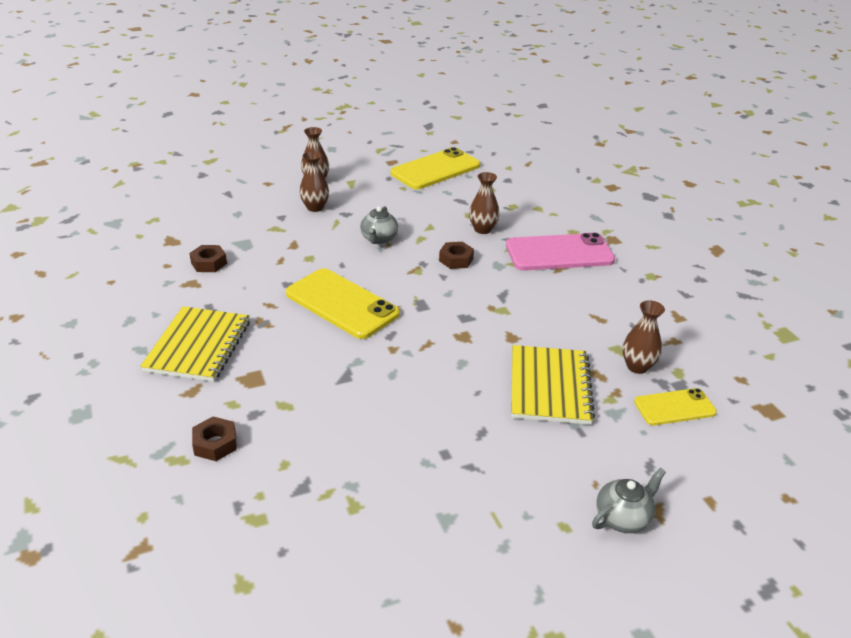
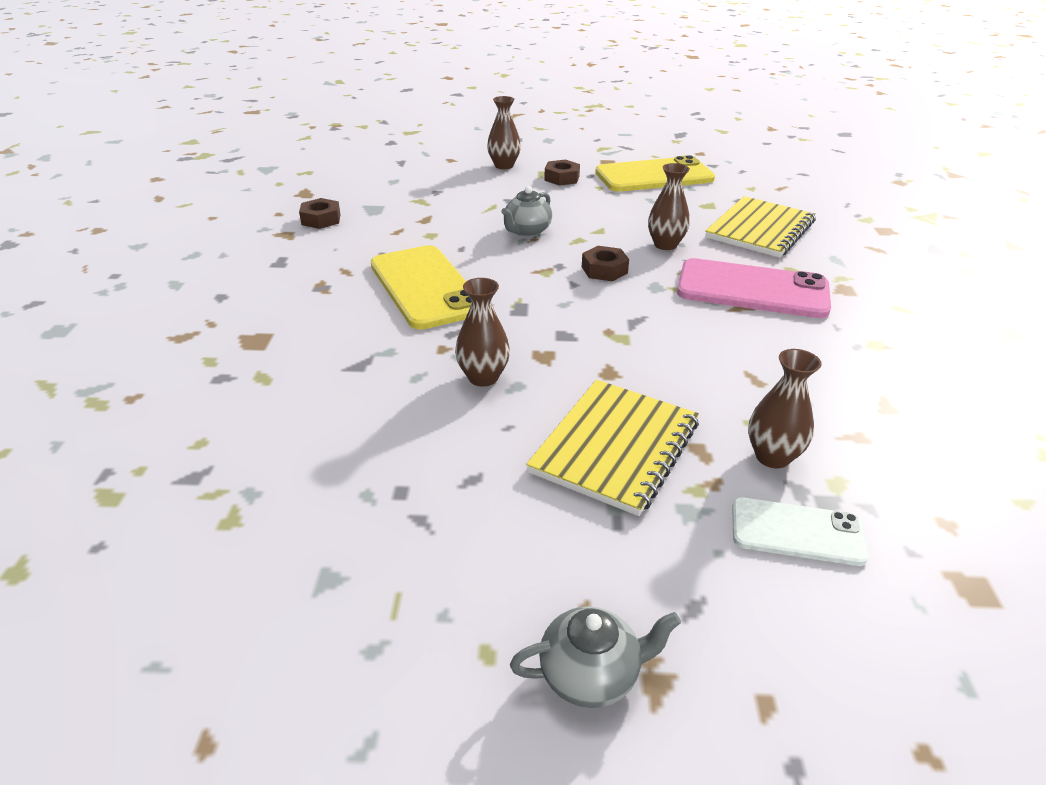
camera: 25 degrees right, 0 degrees up
yellow notebook [140,306,250,382] -> yellow notebook moved to [705,196,816,258]
brown nut [192,416,237,461] -> brown nut moved to [544,160,580,186]
brown vase [299,151,329,212] -> brown vase moved to [455,278,510,387]
yellow phone [634,388,717,425] -> white phone [732,498,869,566]

